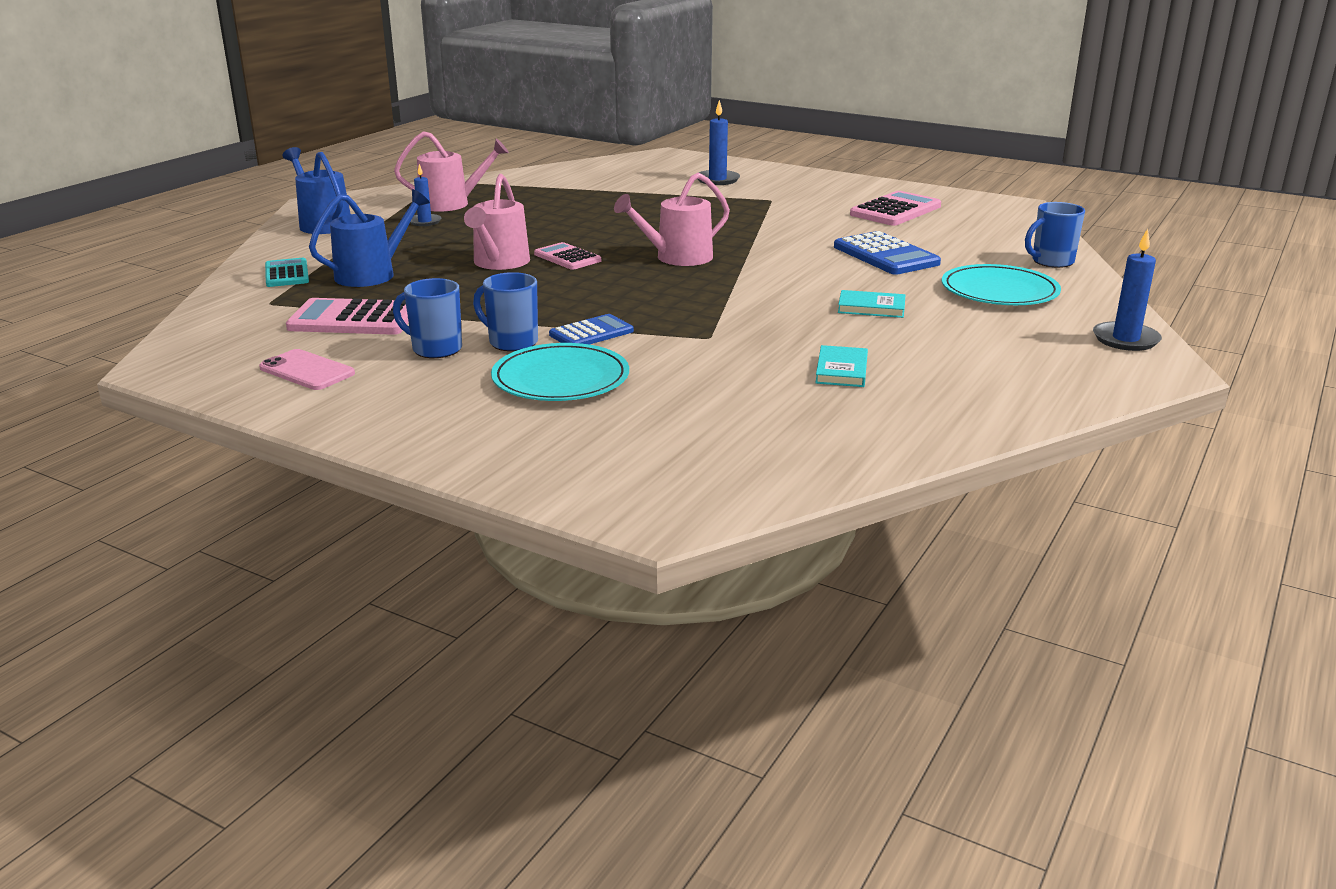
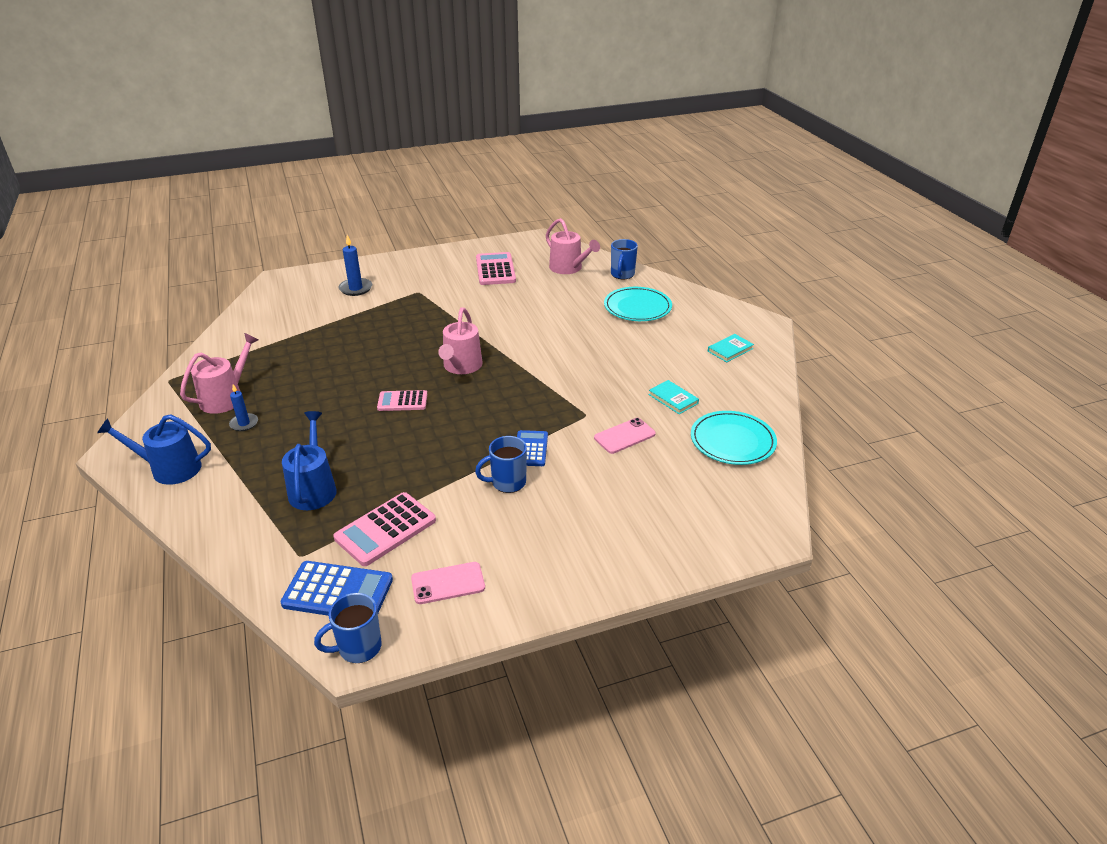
camera: 50 degrees left, 10 degrees up
turquoise calculator [265,258,309,287] -> none
blue mug [393,278,462,358] -> blue mug moved to [314,593,382,663]
pink watering can [464,174,530,270] -> pink watering can moved to [546,218,600,274]
turquoise plate [491,343,629,401] -> turquoise plate moved to [691,411,777,465]
blue calculator [834,231,941,275] -> blue calculator moved to [280,561,393,616]
turquoise book [838,290,905,318] -> turquoise book moved to [708,334,754,362]
blue candle [1093,229,1162,351] -> none
none -> pink phone [594,418,656,454]

